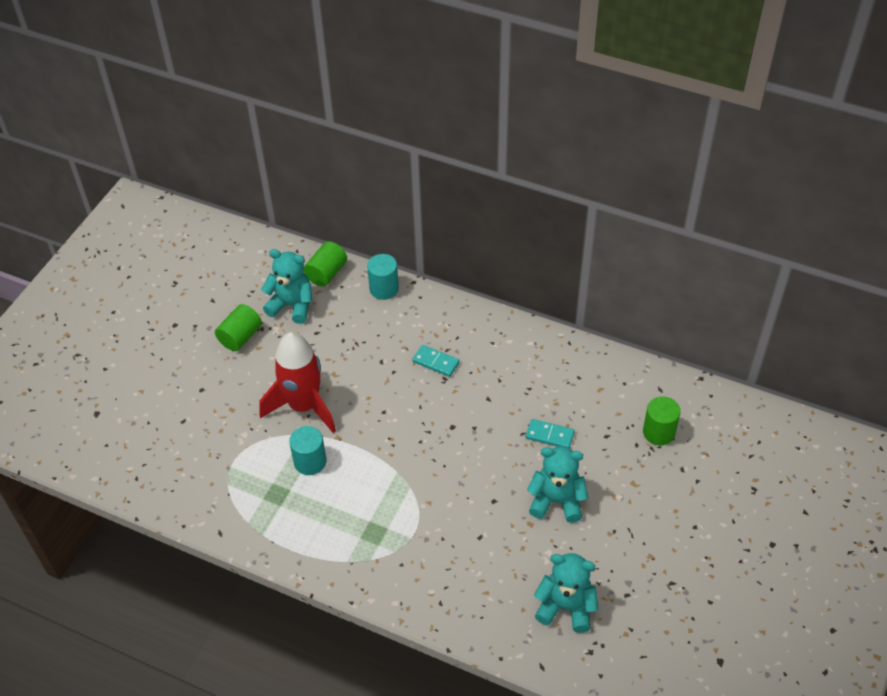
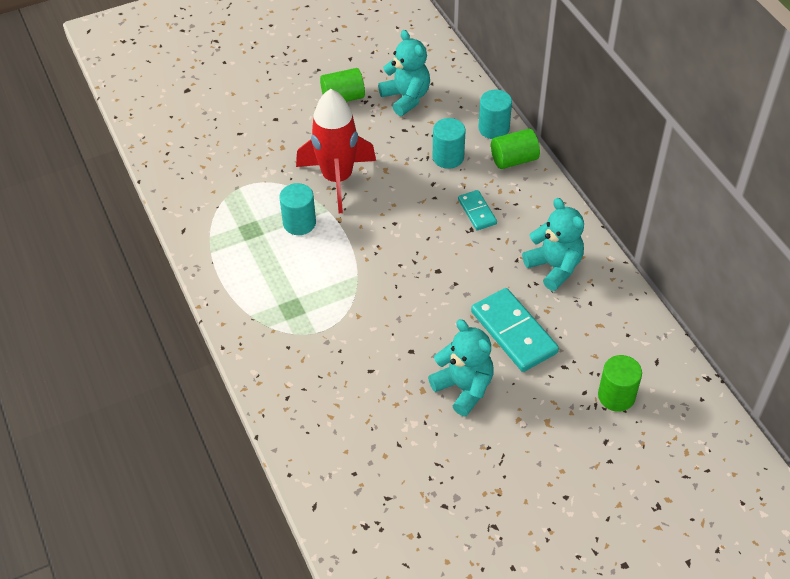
camera: 40 degrees right, 0 degrees up
green cylinder [304,241,347,287] -> green cylinder moved to [491,129,540,169]
turquoise domino [526,419,575,448] -> turquoise domino [471,288,559,372], size x1.80
turquoise teddy bear [534,553,599,633] -> turquoise teddy bear moved to [522,198,584,291]
none -> turquoise cylinder [433,118,465,169]

